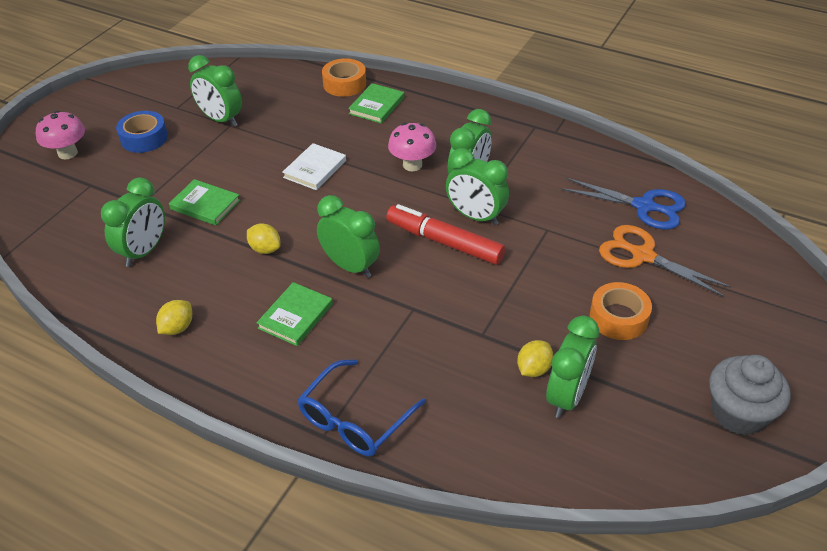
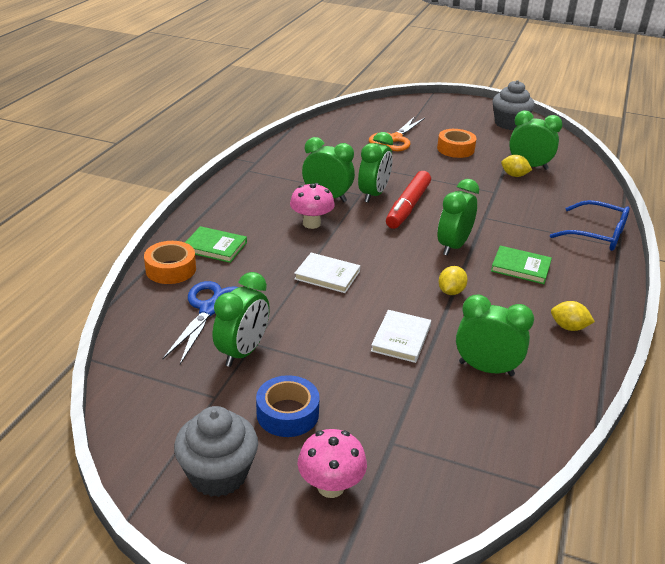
camera: 100 degrees left, 10 degrees down
green book [169,179,240,225] -> white book [371,310,431,363]
blue scissors [561,178,686,229] -> blue scissors moved to [162,281,238,364]
none -> grey cupcake [174,406,258,497]

